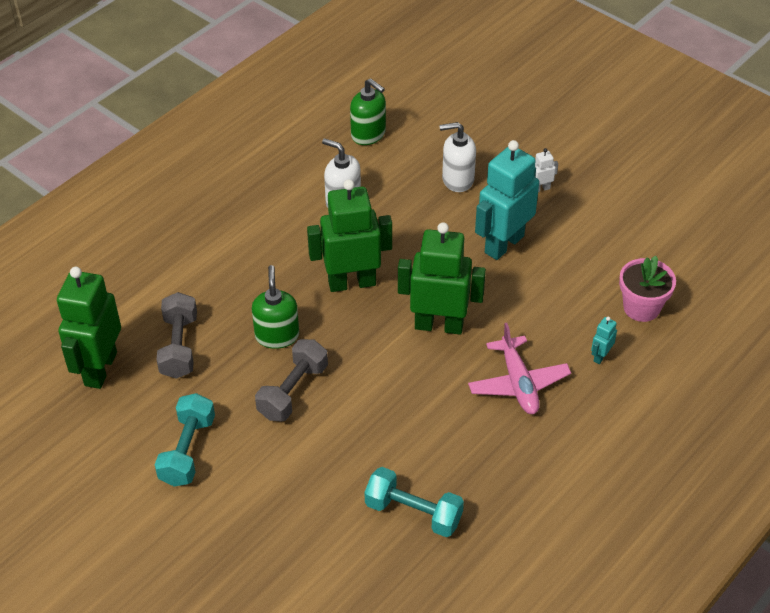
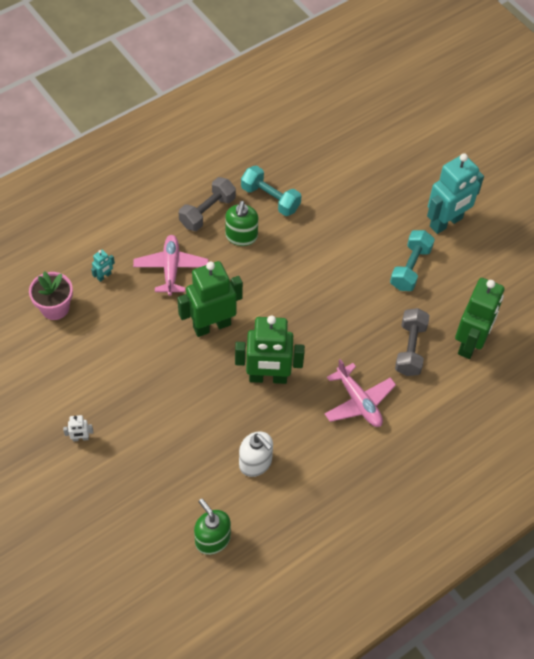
camera: 170 degrees left, 10 degrees up
green soap dispenser [252,265,299,349] -> green soap dispenser moved to [225,201,258,246]
grey dumbbell [255,339,328,422] -> grey dumbbell moved to [179,177,236,231]
green robot [398,222,486,334] -> green robot turned 135 degrees clockwise [177,261,243,337]
white soap dispenser [439,122,476,192] -> none
turquoise robot [475,140,539,260] -> turquoise robot moved to [427,153,484,234]
none -> pink plane [325,359,396,427]

